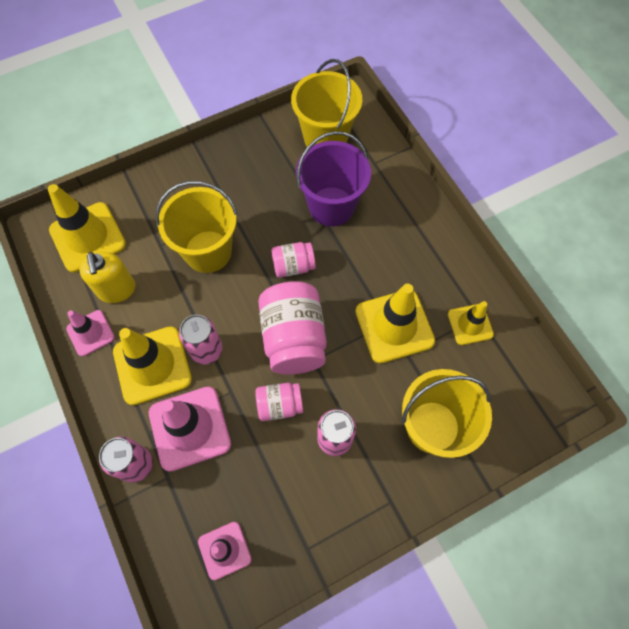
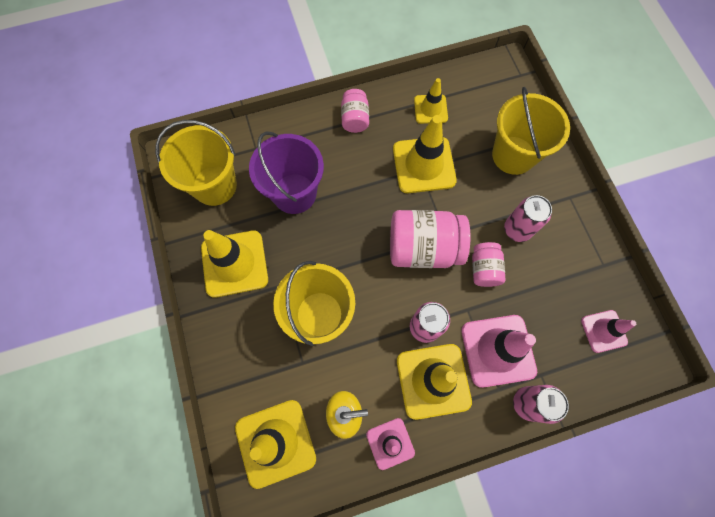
camera: 80 degrees left, 5 degrees up
pink jar [271,242,316,278] -> pink jar moved to [341,89,369,133]
none -> yellow traffic cone [201,230,268,298]

